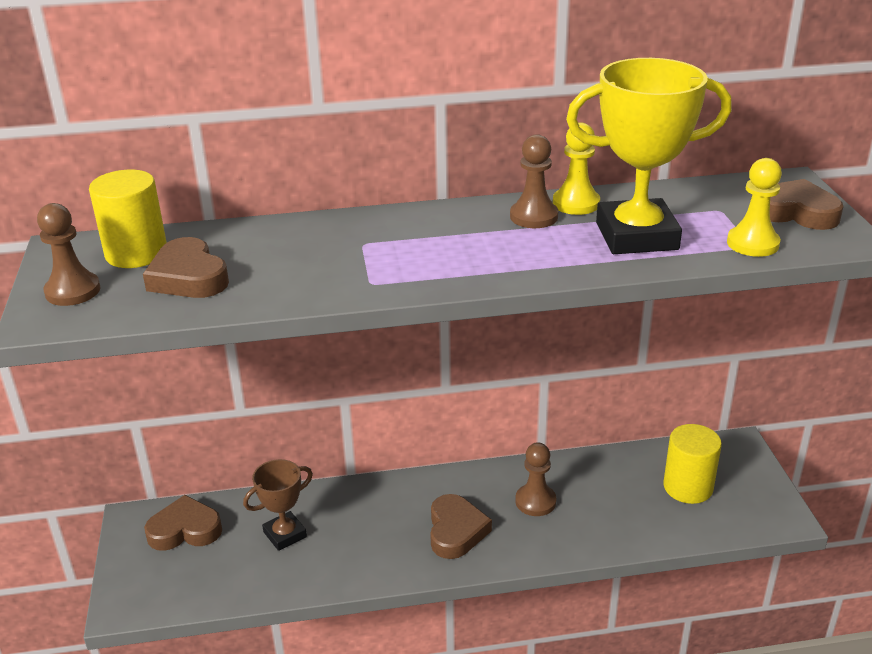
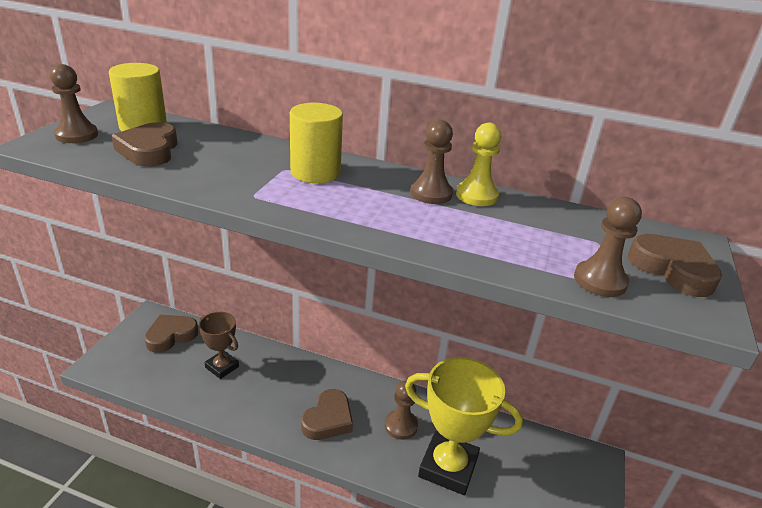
camera: 25 degrees right, 0 degrees up
brown heart [144,495,222,551] -> brown heart turned 60 degrees counterclockwise [144,315,199,353]
brown trophy [243,459,313,551] -> brown trophy turned 45 degrees clockwise [199,312,239,379]
yellow trophy [566,58,732,254] -> yellow trophy moved to [405,357,523,495]
yellow cylinder [663,424,722,504] -> yellow cylinder moved to [290,103,343,183]
yellow pawn [727,158,782,257] -> brown pawn [574,197,642,297]

